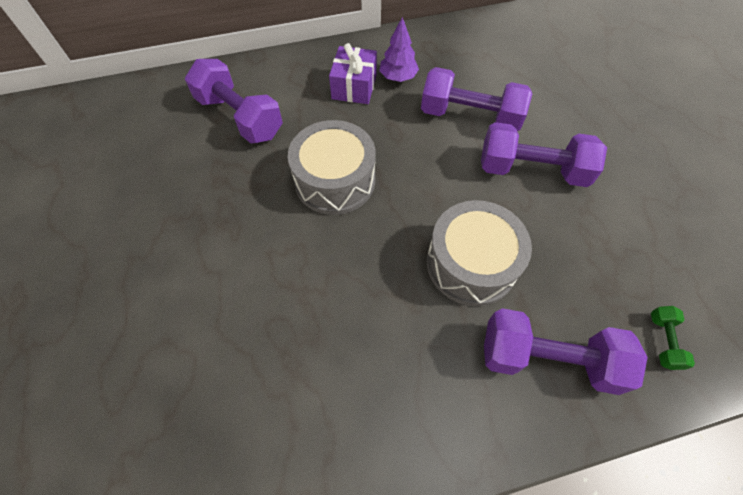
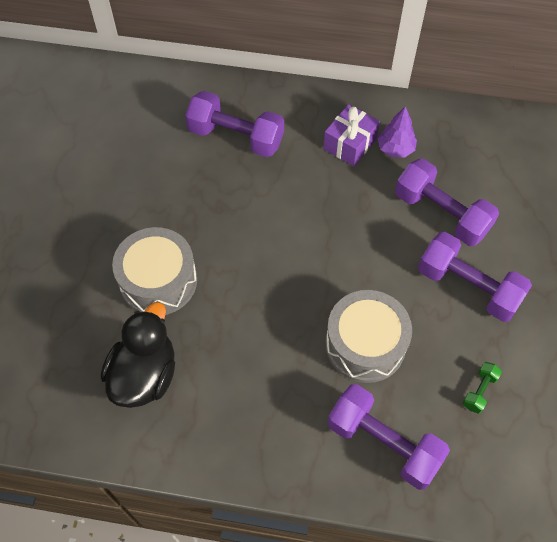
camera: 25 degrees right, 0 degrees up
purple dumbbell [185,59,283,143] -> purple dumbbell turned 45 degrees counterclockwise [185,91,284,157]
grey drum [288,120,376,215] -> grey drum moved to [112,227,197,315]
green dumbbell [651,306,695,370] -> green dumbbell moved to [463,362,502,414]
none -> black duck [101,302,175,408]

